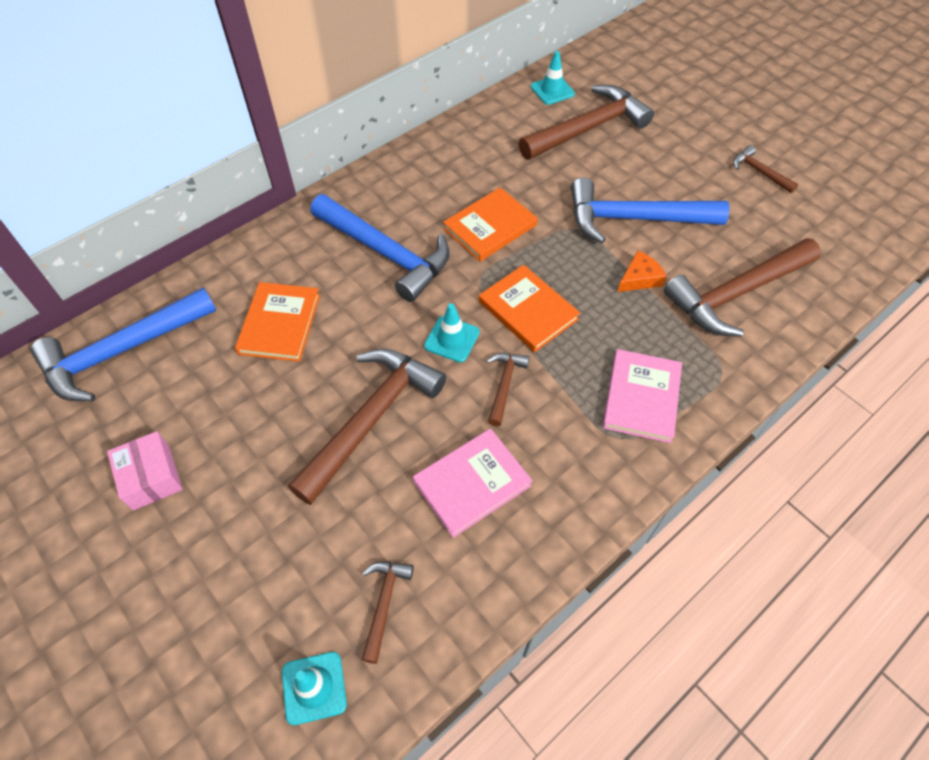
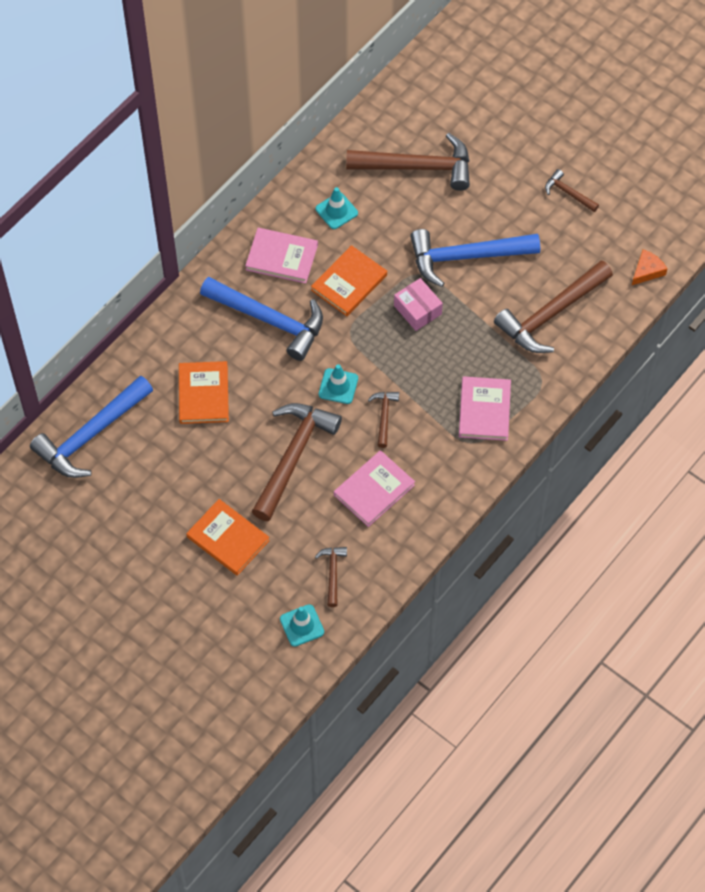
camera: 10 degrees left, 5 degrees up
pink box [107,431,183,511] -> pink box moved to [394,278,443,331]
orange book [479,265,580,352] -> orange book moved to [186,499,270,576]
brown hammer [519,85,654,160] -> brown hammer turned 45 degrees clockwise [346,133,470,191]
turquoise traffic cone [531,51,575,105] -> turquoise traffic cone moved to [316,187,358,229]
orange cheese [617,250,667,292] -> orange cheese moved to [632,249,667,285]
none -> pink book [245,228,318,284]

